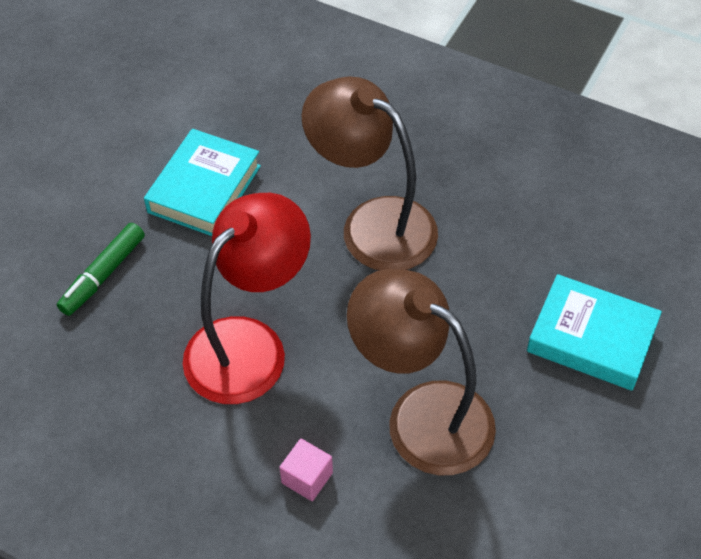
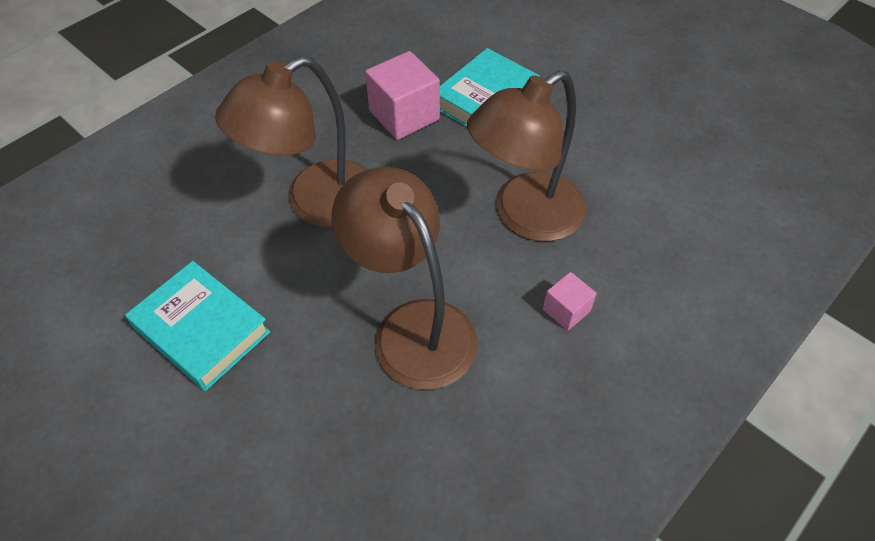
camera: 75 degrees left, 0 degrees up
green marker [57,223,145,316] -> none
red lamp [183,193,311,404] -> brown lamp [331,167,477,390]
none -> pink cube [365,51,440,140]

